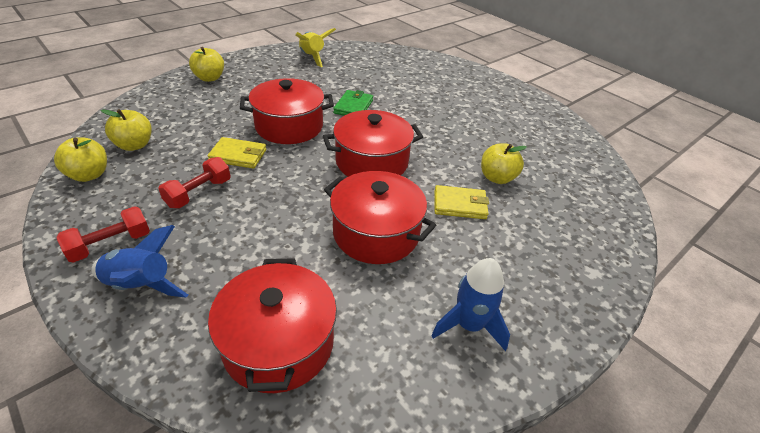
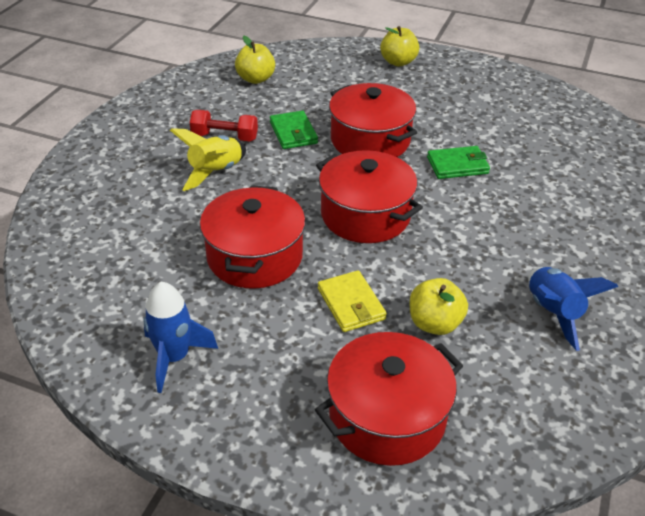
camera: 65 degrees right, 0 degrees up
yellow apple [54,137,107,182] -> none
red dumbbell [56,206,150,263] -> none
blue rocket [91,225,188,298] -> blue rocket moved to [528,267,618,351]
yellow wallet [208,137,266,169] -> green wallet [270,111,318,149]
red pot [208,258,337,393] -> red pot moved to [315,332,463,466]
yellow rocket [295,28,336,67] -> yellow rocket moved to [170,128,246,191]

